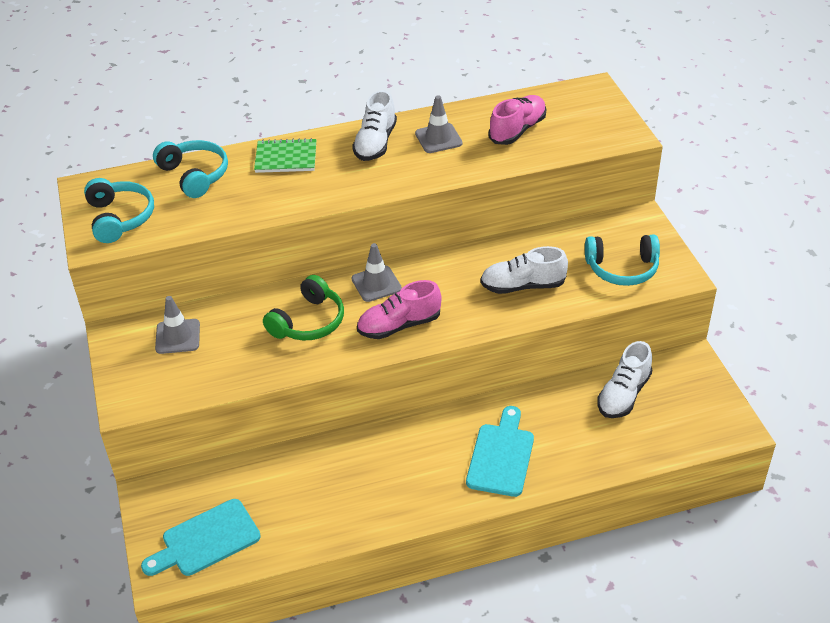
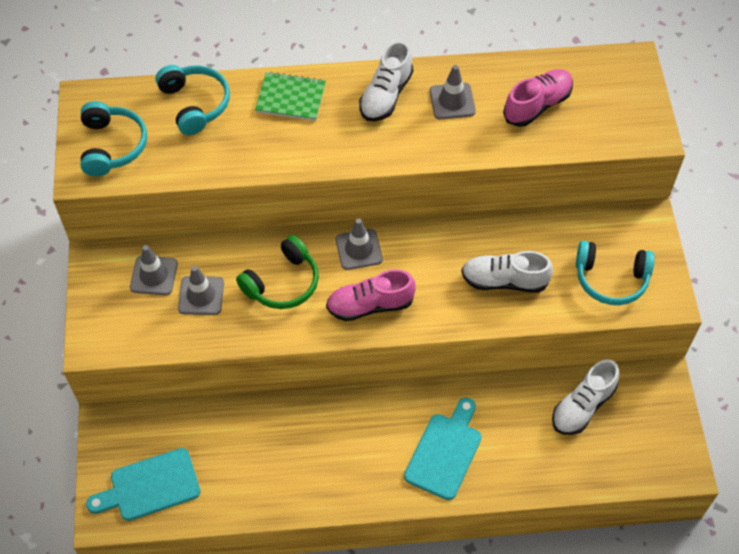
camera: 10 degrees right, 15 degrees up
none -> grey traffic cone [178,266,224,315]

